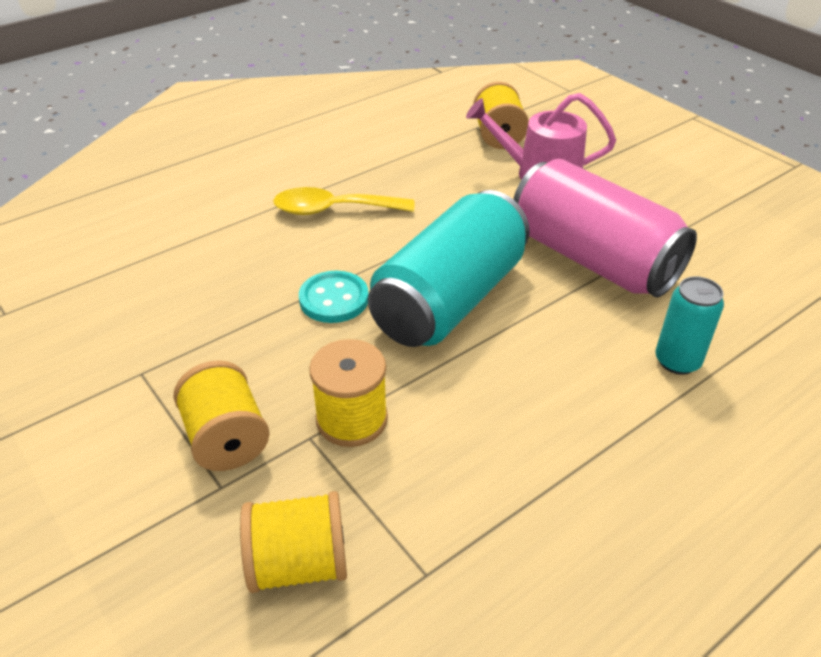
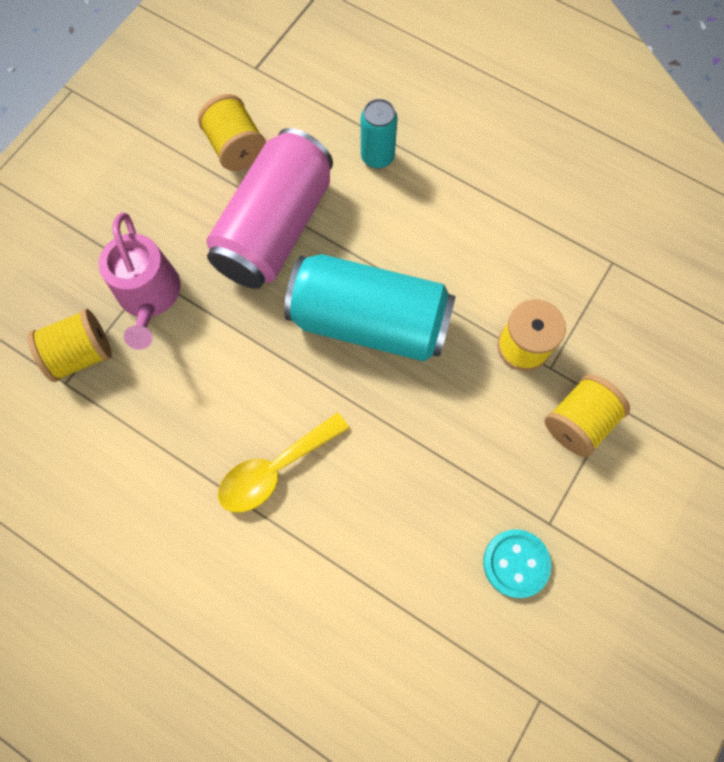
camera: 110 degrees left, 30 degrees up
yellow spool [240,491,347,593] -> yellow spool moved to [198,94,266,171]
yellow spoon [273,187,414,215] -> yellow spoon turned 75 degrees clockwise [218,412,349,512]
turquoise button [299,271,369,323] -> turquoise button moved to [483,529,551,598]

